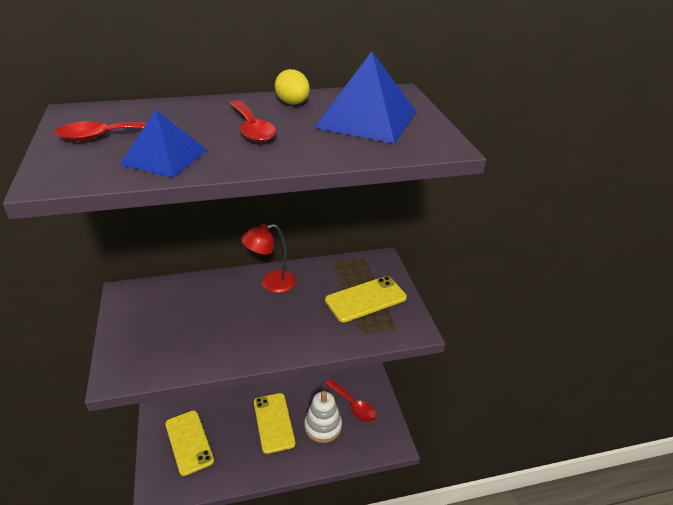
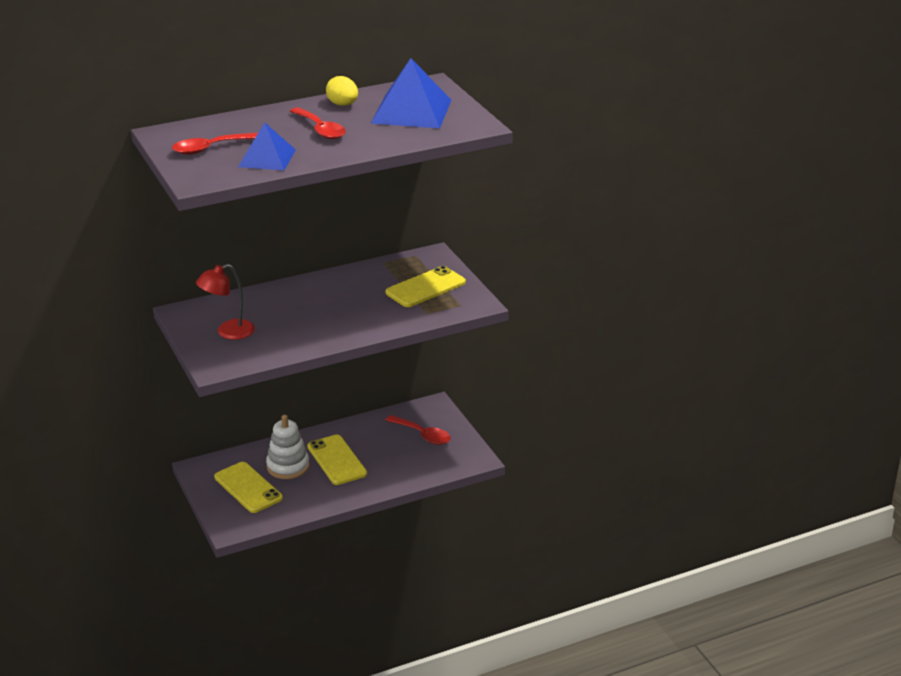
camera: 10 degrees left, 5 degrees down
red lamp [241,224,296,293] -> red lamp moved to [196,264,255,340]
white stacking toy [304,391,342,443] -> white stacking toy moved to [266,415,310,479]

